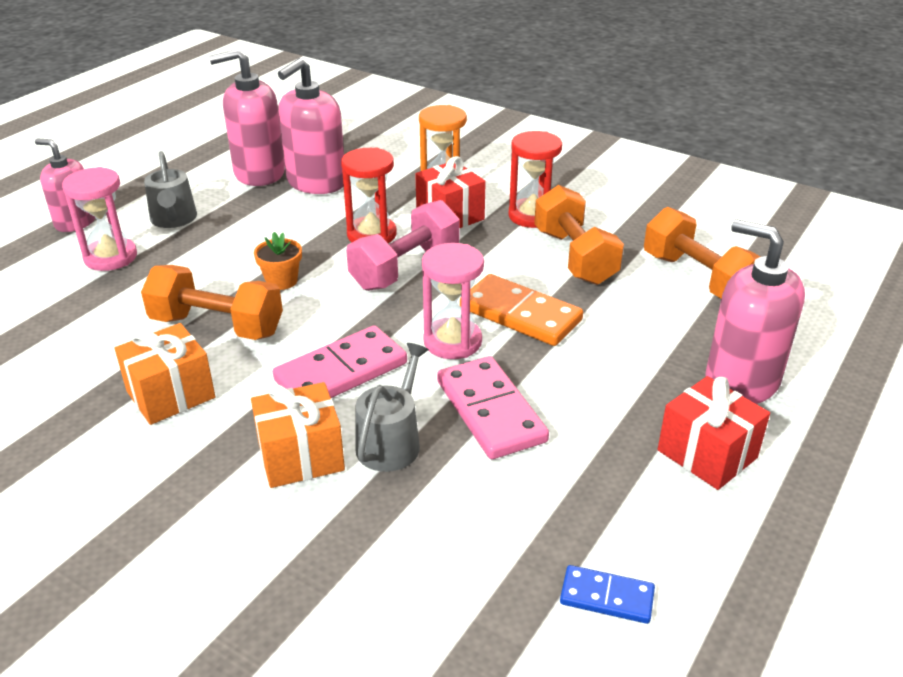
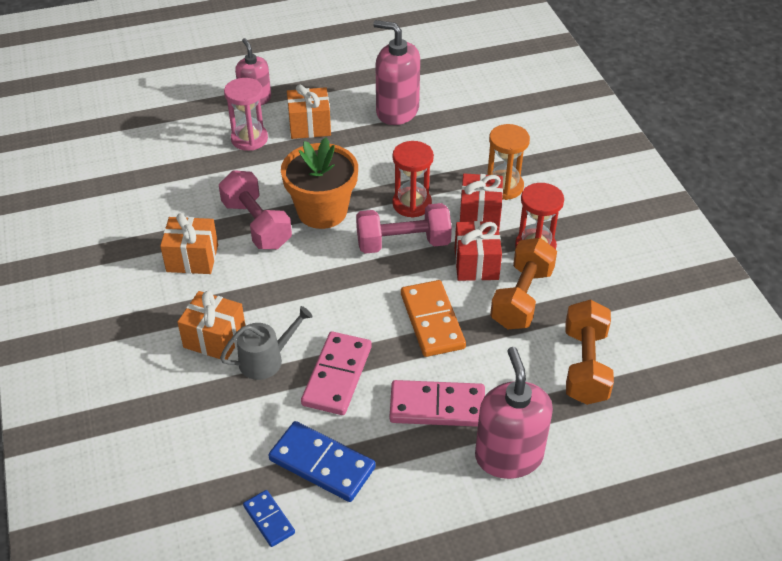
camera: 40 degrees right, 10 degrees up
orange dumbbell [141,265,283,340] -> pink dumbbell [219,170,292,249]
grey watering can [144,151,197,228] -> orange gift [287,84,331,139]
orange flower pot [254,232,302,290] -> orange flower pot [281,138,358,229], size x2.17
pink domino [273,325,407,398] -> pink domino moved to [390,380,485,427]
pink soap dispenser [278,58,344,194] -> none
pink hourglass [422,243,484,359] -> none
red gift [658,376,770,490] -> red gift moved to [455,221,502,281]
none -> blue domino [268,421,376,502]

